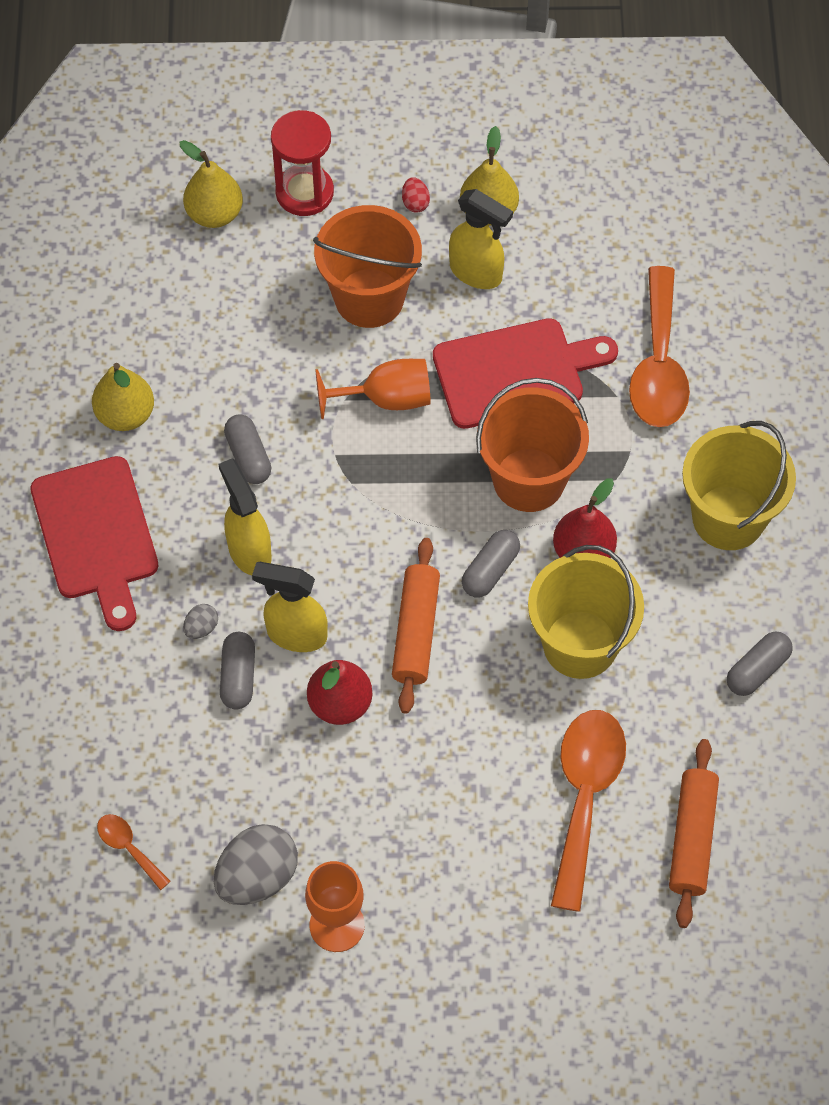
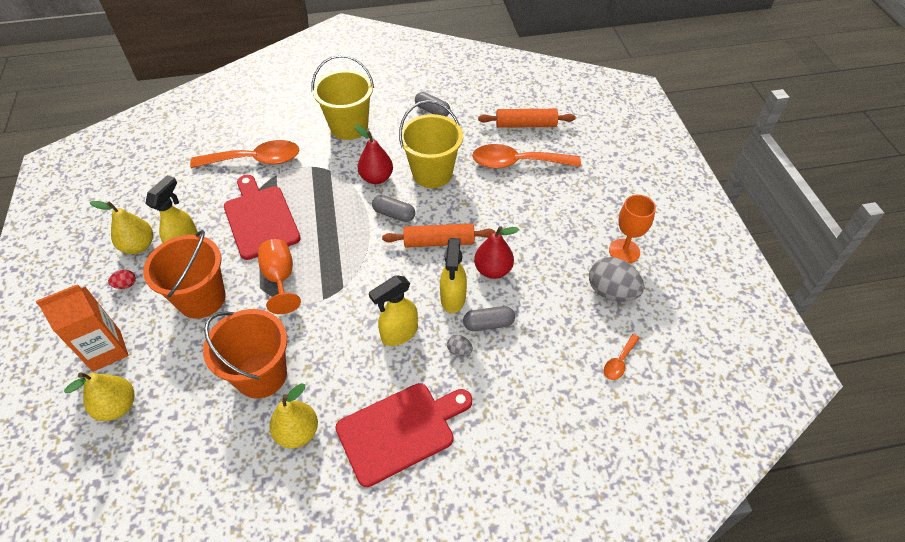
camera: 100 degrees left, 10 degrees down
grey capsule [224,414,271,484] -> none
red hourglass [271,110,334,216] -> orange carton [36,284,128,372]
orange bucket [476,378,589,512] -> orange bucket moved to [203,309,287,398]

